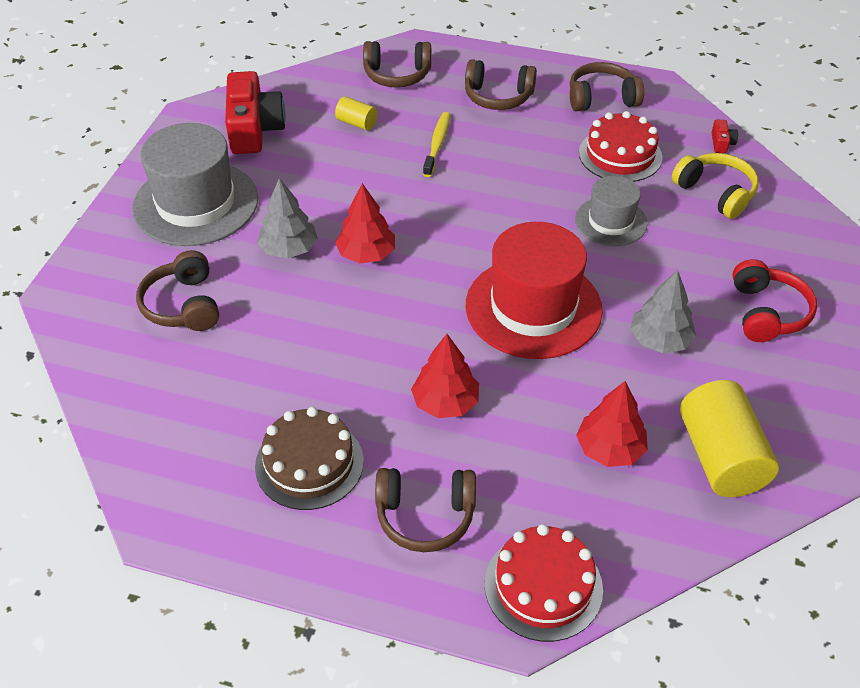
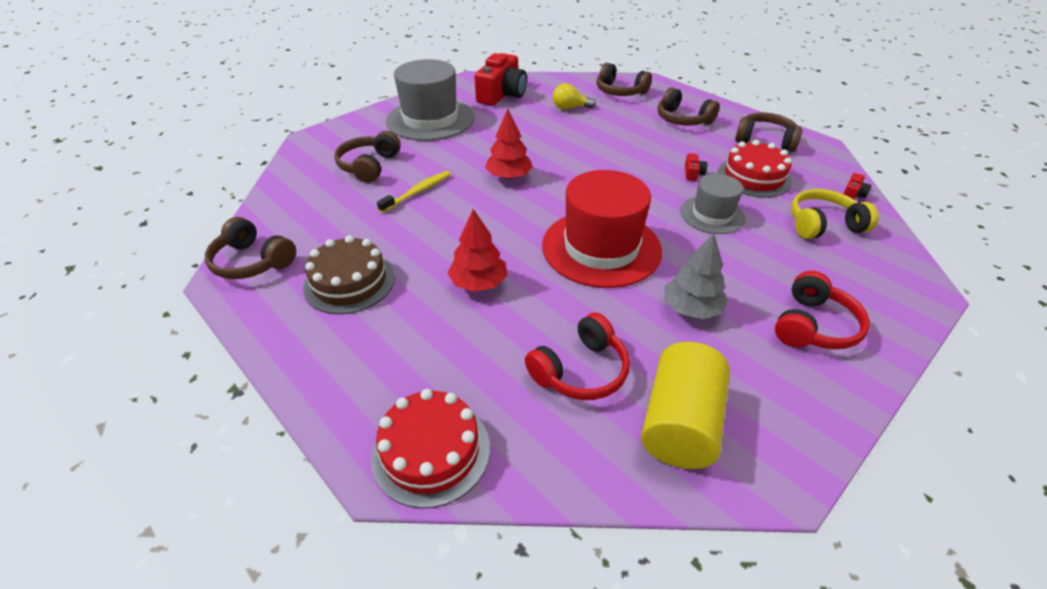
camera: 30 degrees right, 5 degrees down
grey tree [257,178,318,258] -> none
yellow cylinder [335,96,377,130] -> yellow light bulb [553,83,596,110]
brown headphones [375,468,476,552] -> brown headphones moved to [205,217,296,279]
yellow toothbrush [423,112,450,177] -> yellow toothbrush moved to [377,171,451,213]
red tree [576,381,648,467] -> red headphones [525,312,630,400]
yellow headphones [672,153,759,219] -> yellow headphones turned 90 degrees counterclockwise [791,189,879,239]
none -> red camera [685,153,707,181]

